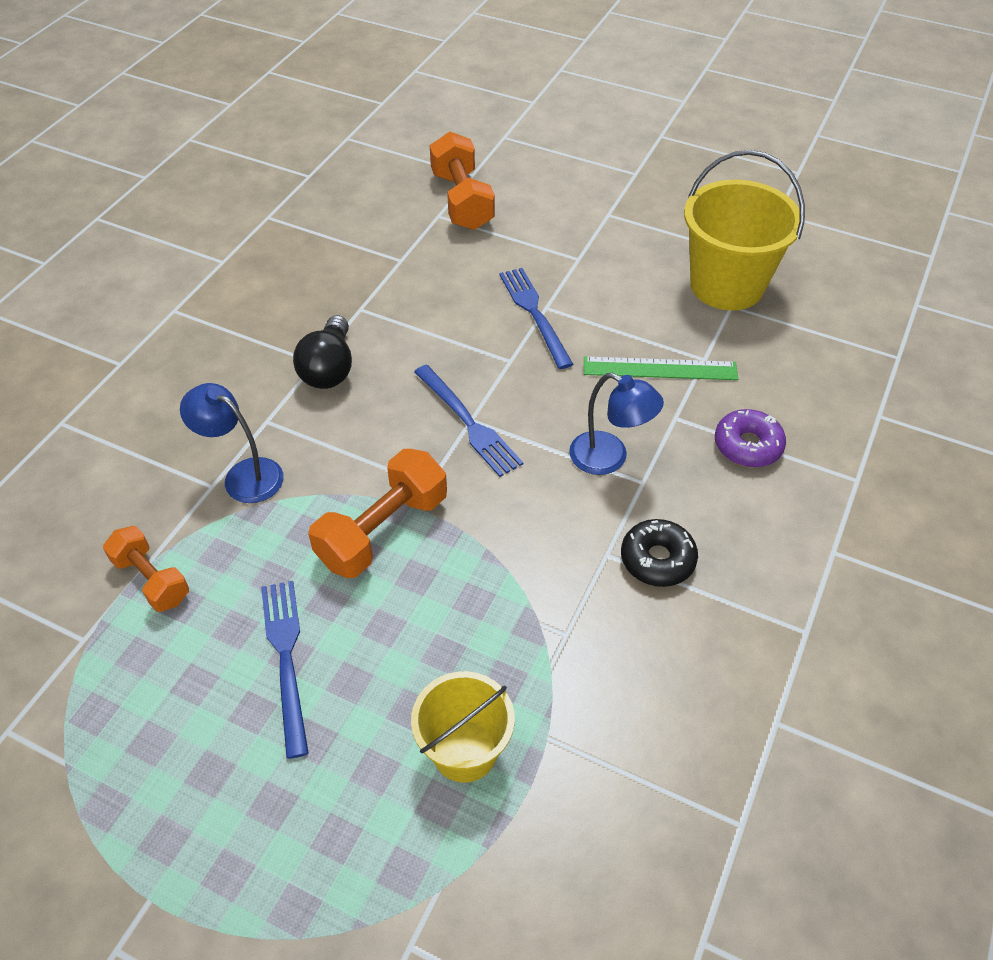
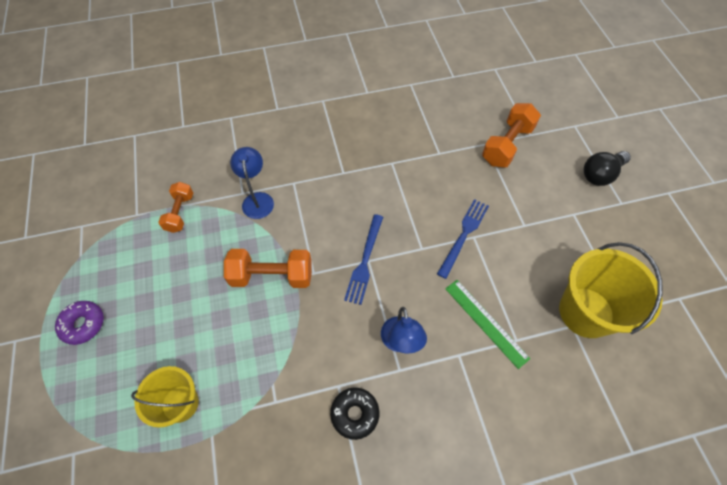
camera: 50 degrees right, 10 degrees up
blue fork [261,581,309,759] -> none
black light bulb [293,315,352,389] -> black light bulb moved to [584,151,631,186]
purple donut [715,409,786,467] -> purple donut moved to [55,301,104,345]

